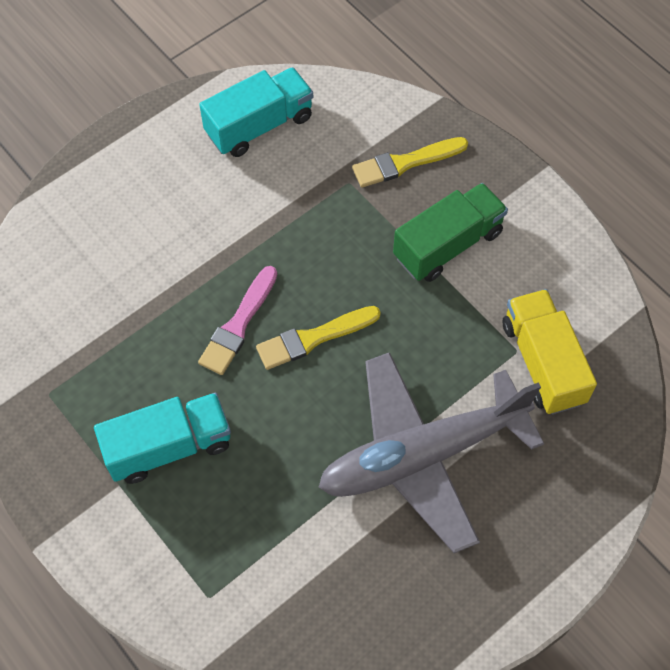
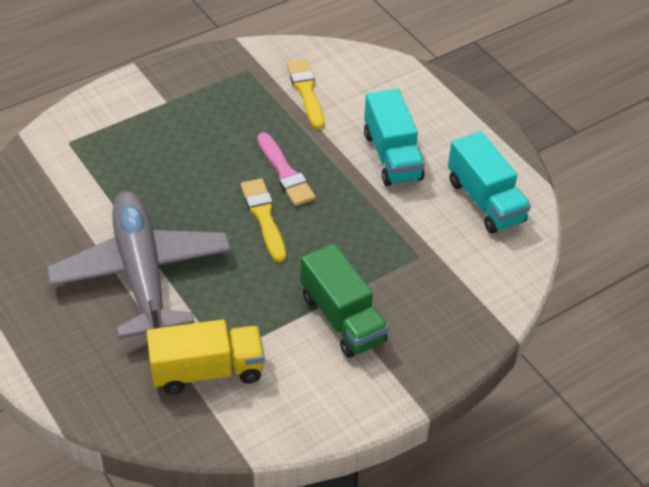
camera: 95 degrees right, 15 degrees down
turquoise truck [94,393,231,484] -> turquoise truck moved to [364,89,425,186]
pink brush [198,266,277,375] -> pink brush turned 150 degrees counterclockwise [257,132,316,206]
yellow brush [352,137,468,188] -> yellow brush moved to [286,59,325,129]

